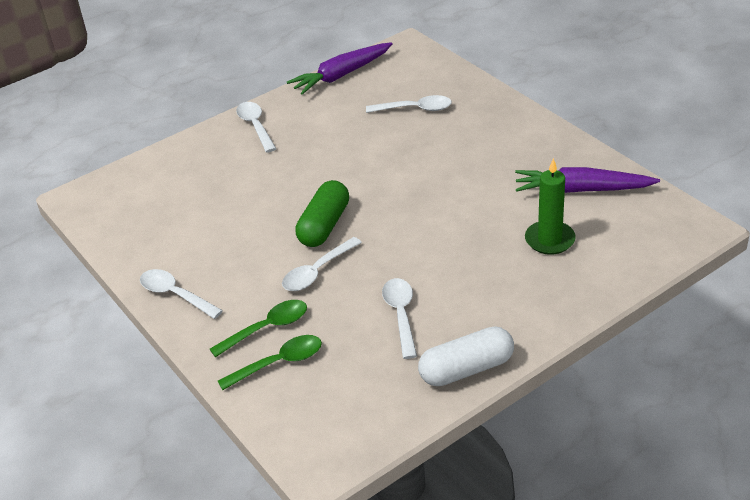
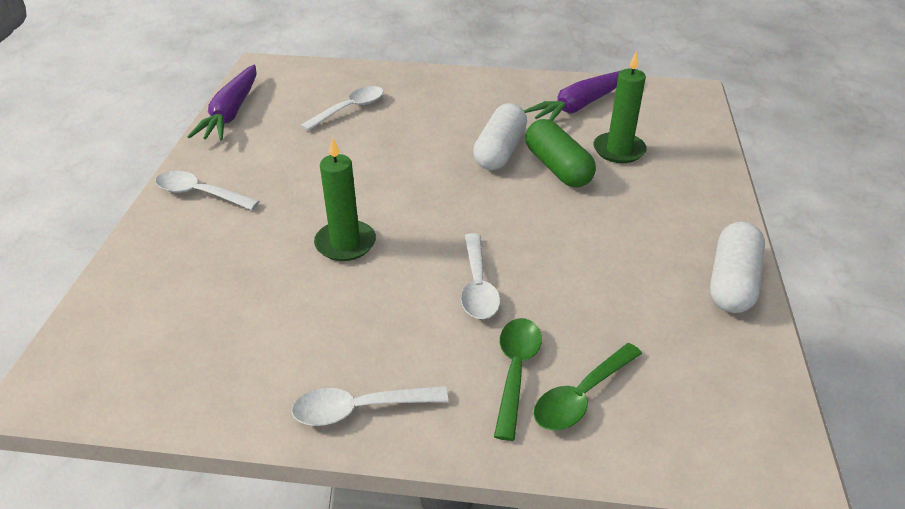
camera: 50 degrees left, 0 degrees up
green spoon [218,335,322,390] -> green spoon turned 150 degrees counterclockwise [534,343,642,431]
green capsule [295,180,349,247] -> green capsule moved to [525,119,596,188]
white spoon [382,278,417,359] -> none
none -> green candle [314,137,376,261]
none -> white capsule [473,103,527,170]

